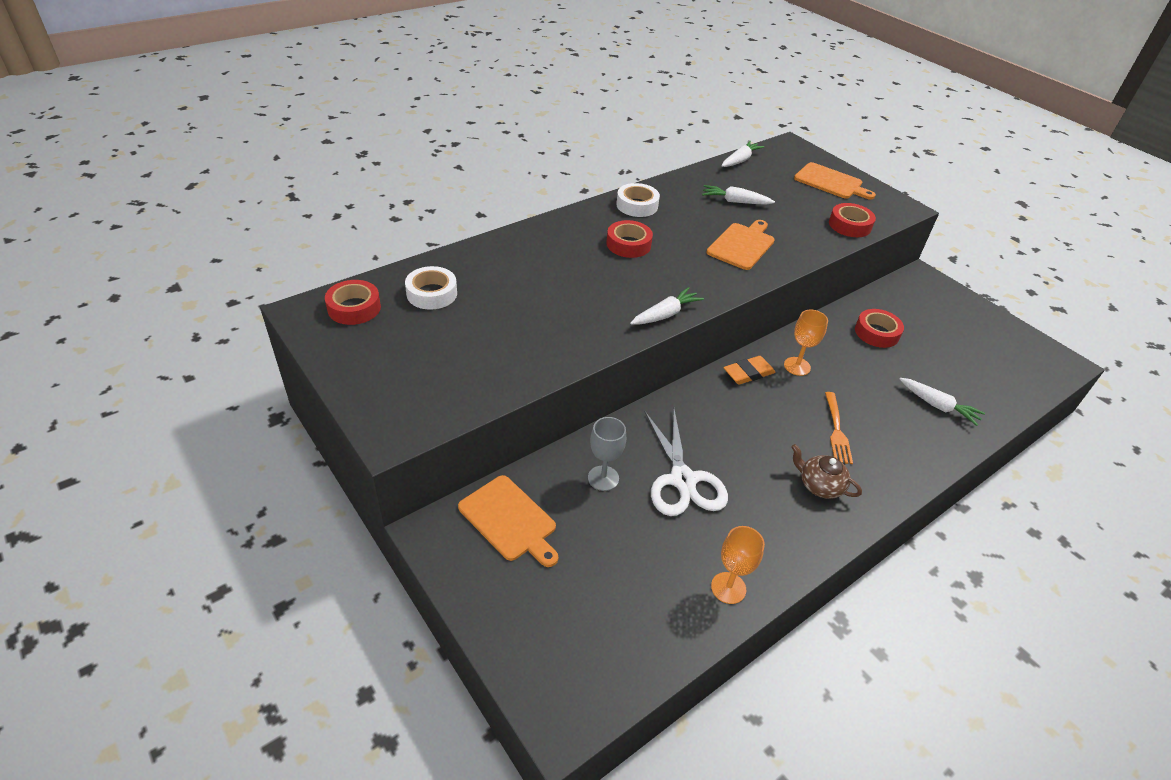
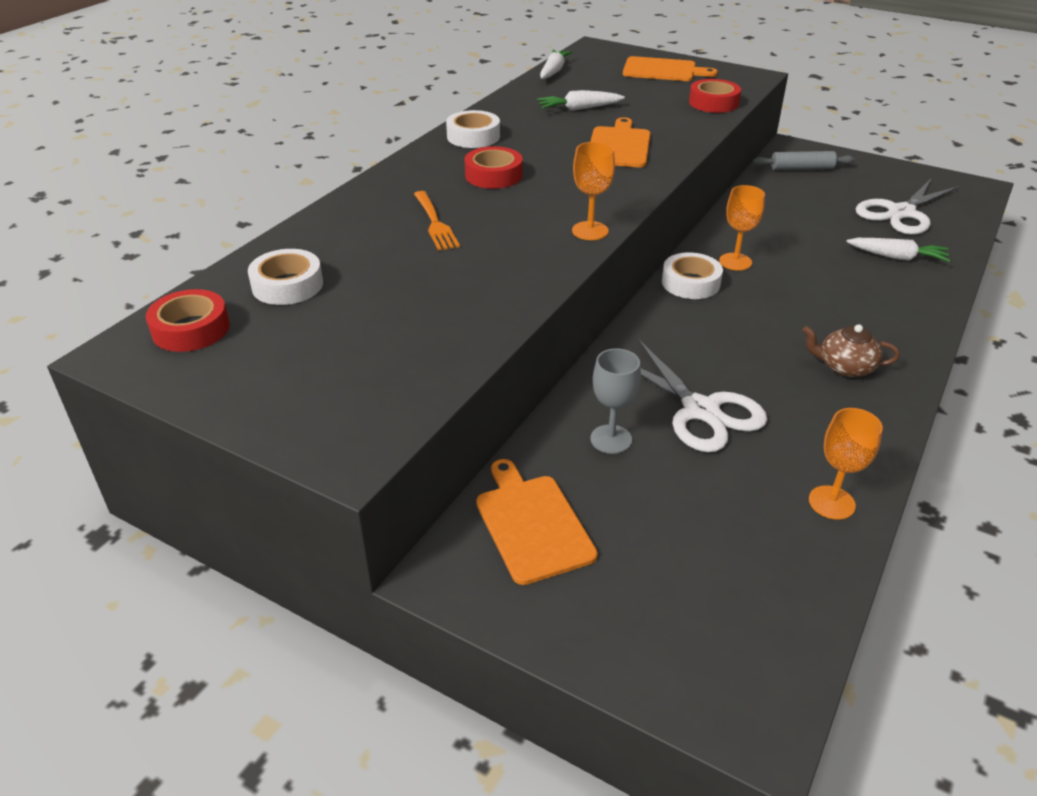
camera: 20 degrees left, 5 degrees down
orange cutting board [458,475,558,567] -> orange cutting board turned 135 degrees counterclockwise [476,459,598,585]
white carrot [630,287,704,325] -> orange goblet [572,142,615,240]
orange eraser [723,356,776,385] -> white tape [662,252,723,299]
orange fork [825,392,853,464] -> orange fork moved to [414,191,460,251]
red tape [855,309,904,348] -> none
none -> grey rolling pin [753,151,855,170]
none -> white scissors [856,178,960,235]

